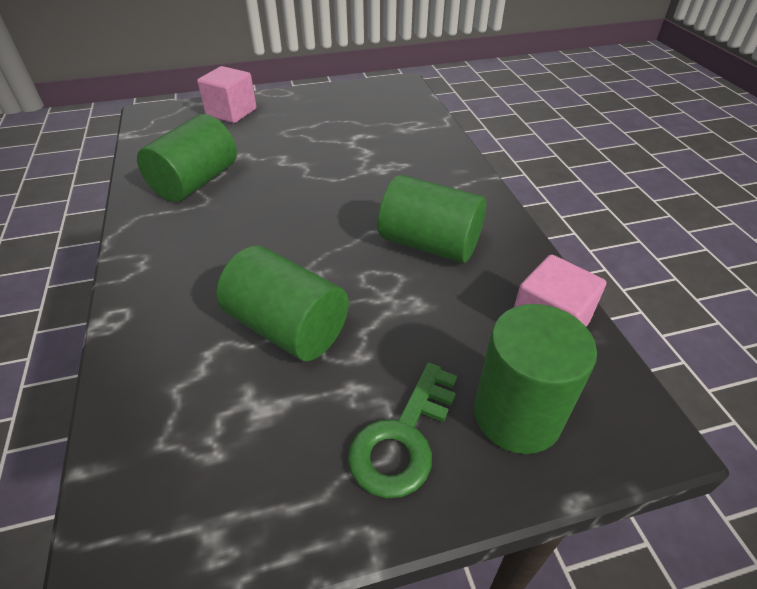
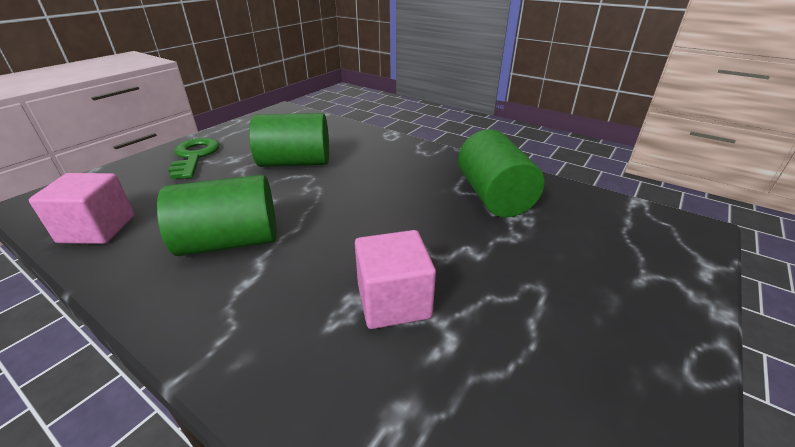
camera: 140 degrees right, 10 degrees down
pink cube [197,66,257,123] -> pink cube moved to [355,230,436,329]
green cylinder [474,304,597,454] -> none

